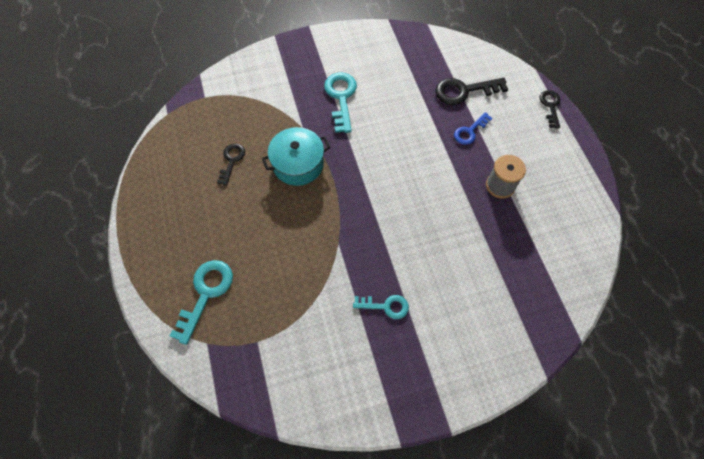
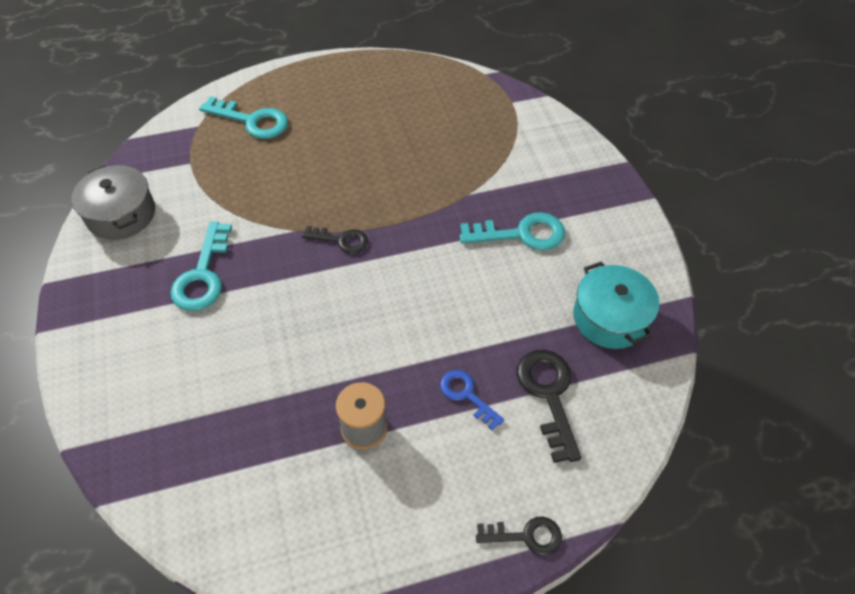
camera: 90 degrees right, 10 degrees down
black key [217,143,245,186] -> black key moved to [302,226,368,254]
turquoise pot [262,127,330,186] -> turquoise pot moved to [573,262,660,349]
turquoise key [353,295,409,319] -> turquoise key [170,221,232,311], size x1.61
none -> grey pot [72,165,155,240]

